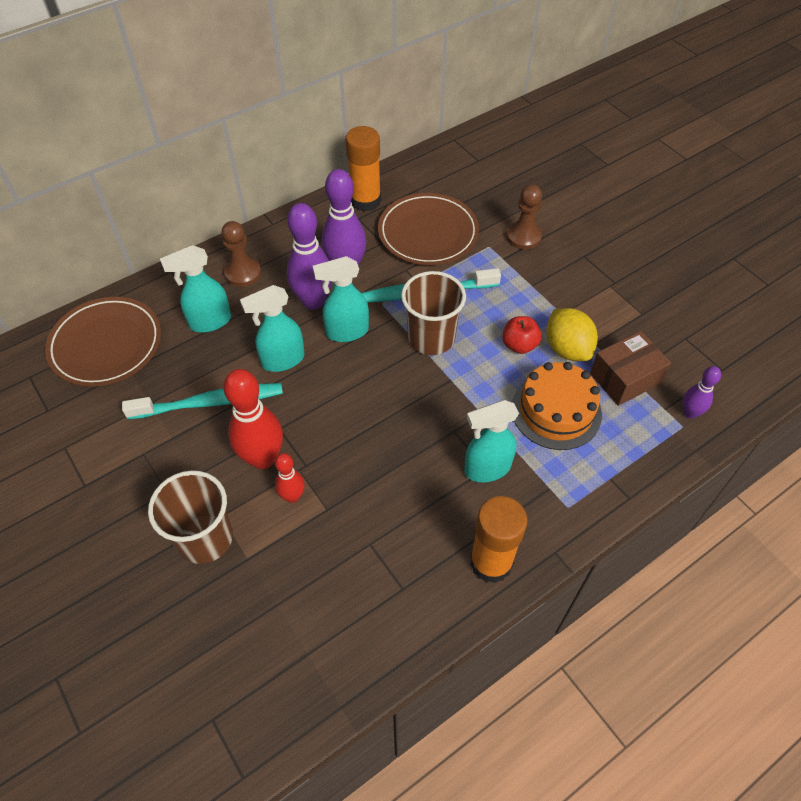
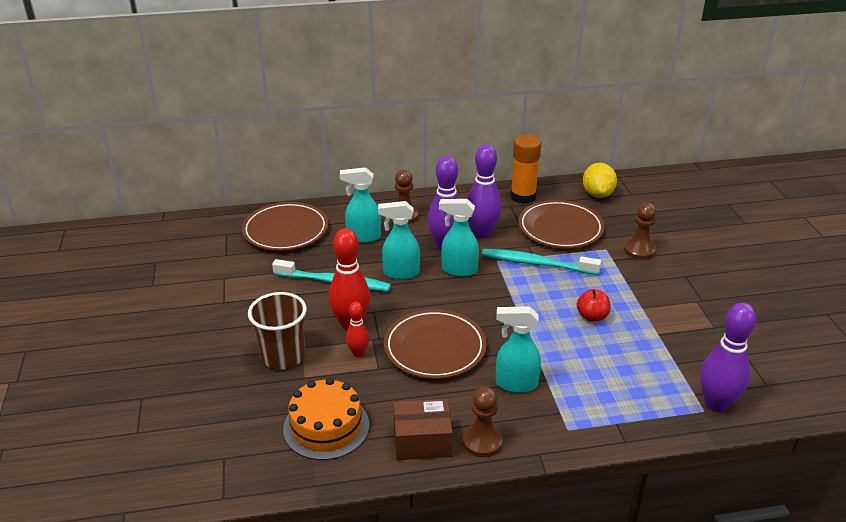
camera: 25 degrees right, 20 degrees down
brown cup [401,271,466,355] -> none
orange glue stick [470,496,527,583] -> brown pawn [463,386,503,457]
orange cake [512,362,602,450] -> orange cake moved to [283,378,369,460]
yellow lemon [546,308,598,361] -> yellow lemon moved to [583,163,617,198]
brown box [590,331,671,406] -> brown box moved to [393,399,453,460]
purple bowling pin [683,366,721,419] -> purple bowling pin [700,303,756,412], size x1.84
none -> brown plate [384,309,486,379]

